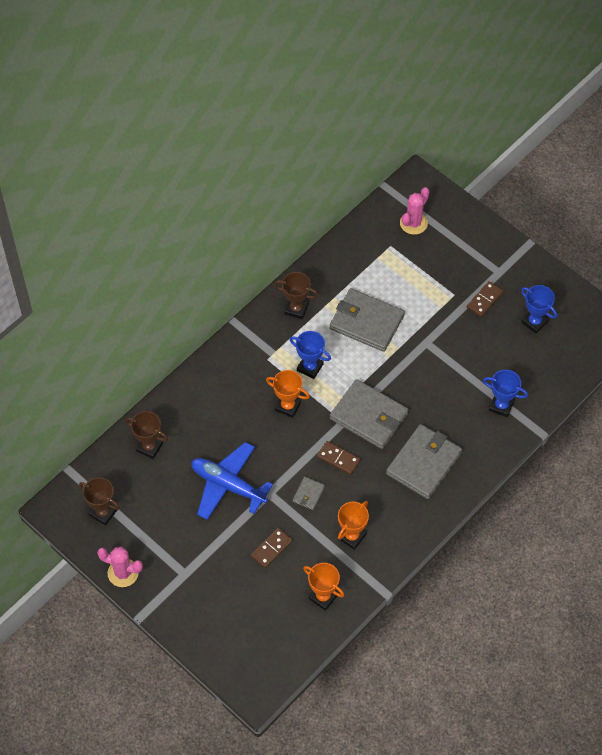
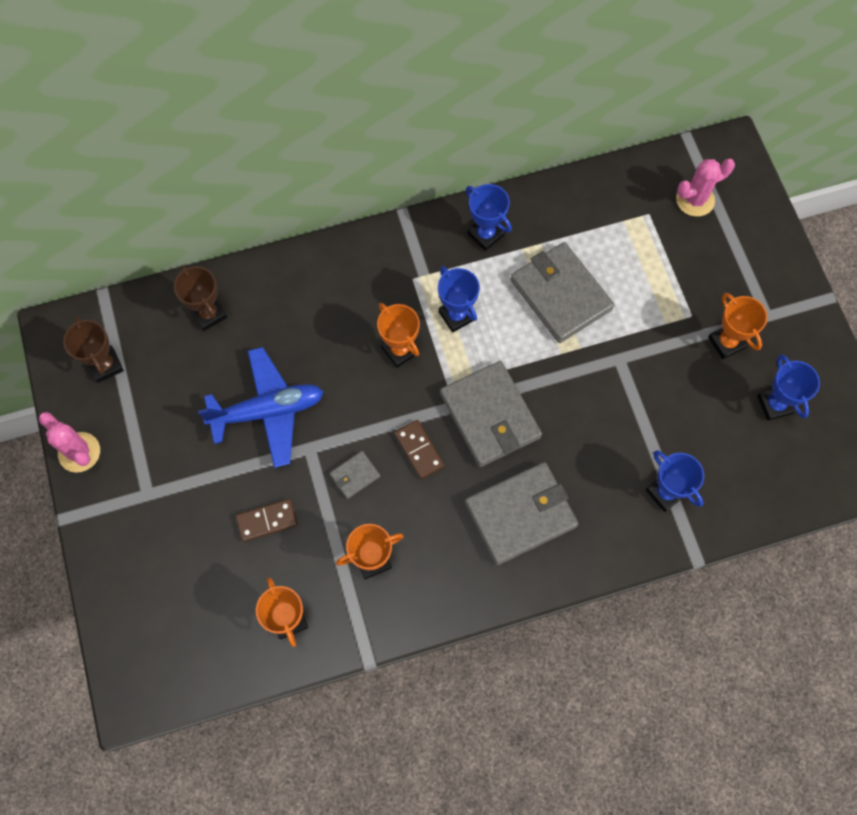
camera: 30 degrees right, 10 degrees up
blue plane [191,442,273,520] -> blue plane turned 105 degrees clockwise [198,347,323,468]
brown trophy [274,272,318,319] -> blue trophy [466,184,512,251]
brown domino [467,281,503,317] -> orange trophy [708,293,767,359]

